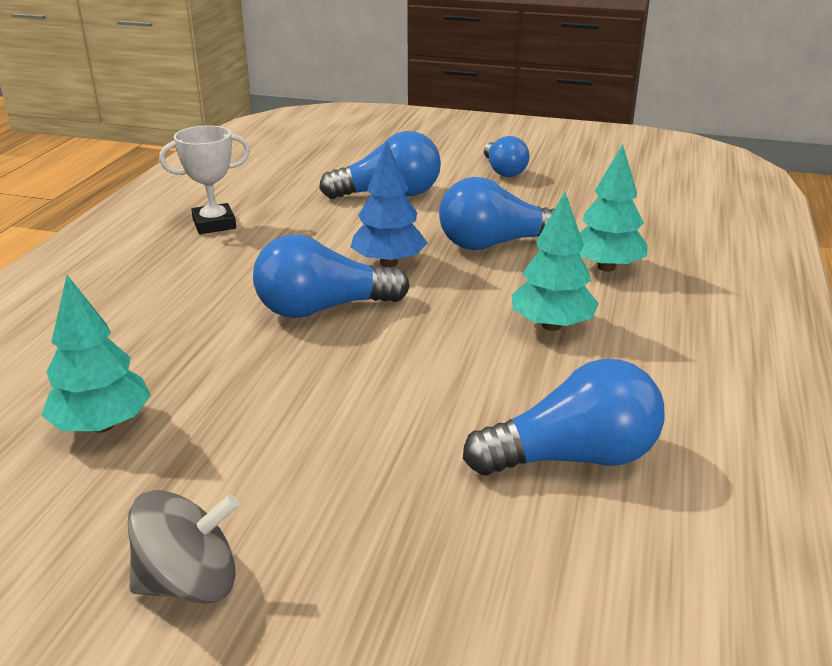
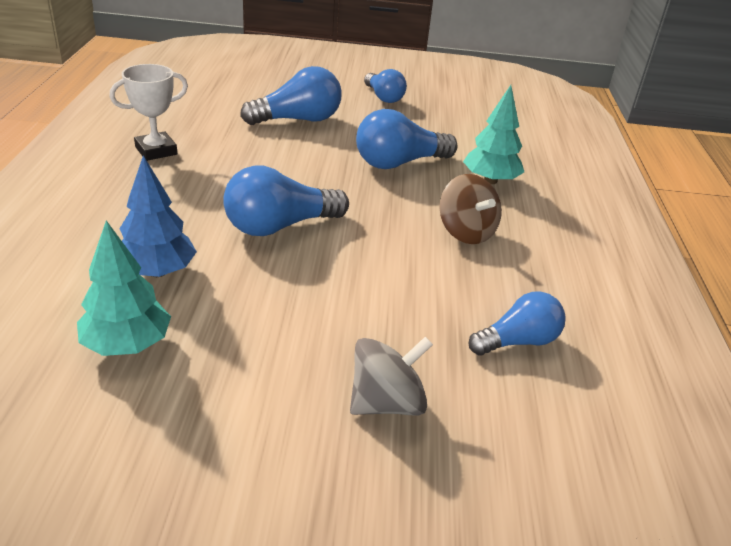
camera: 15 degrees left, 5 degrees up
grey spinning top [128,490,239,604] -> grey spinning top moved to [350,336,433,415]
blue tree [351,141,427,267] -> blue tree moved to [120,155,197,277]
blue light bulb [463,359,665,476] -> blue light bulb [468,291,566,356], size x0.66
turquoise tree [511,192,599,331] -> brown spinning top [440,174,502,244]

